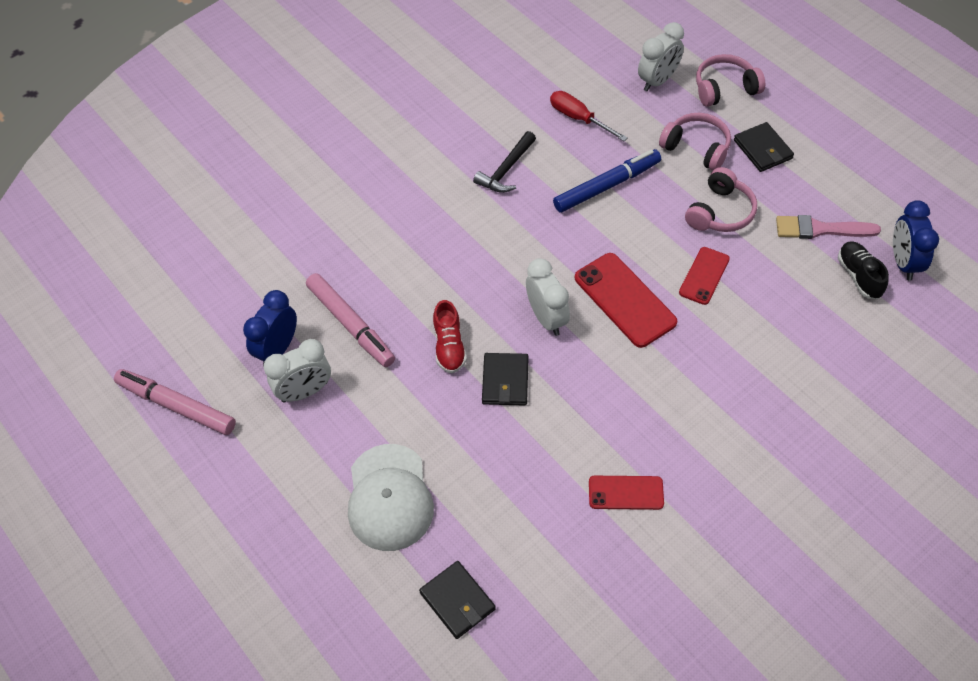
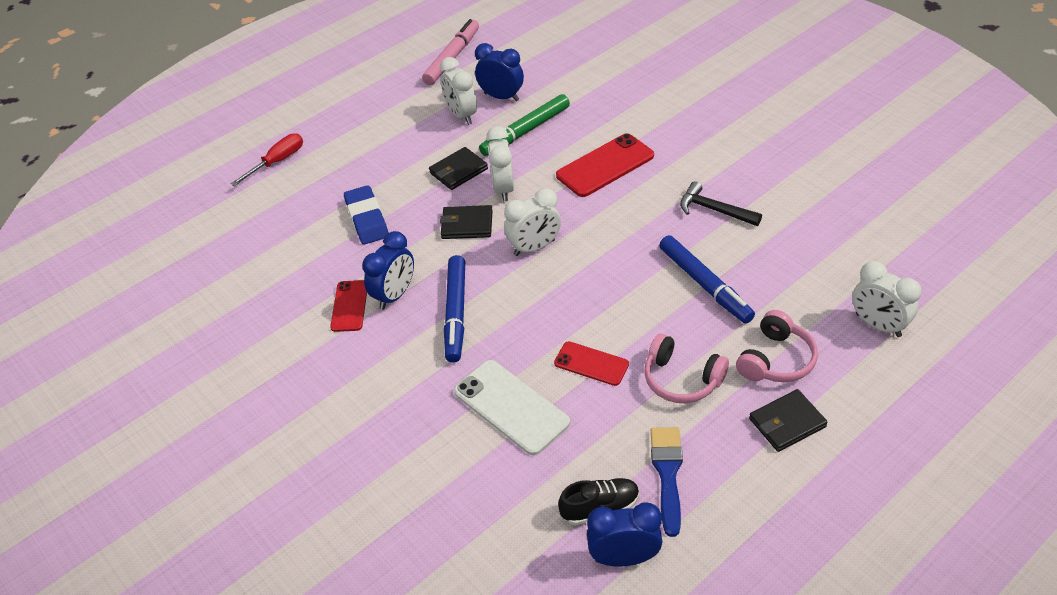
camera: 90 degrees right, 10 degrees down
pink marker [306,273,395,367] -> green marker [479,94,570,156]
white cap [348,444,434,551] -> none
black wallet [419,561,496,639] -> black wallet moved to [429,147,488,190]
red shoe [433,300,467,373] -> white clock [486,126,514,202]
red screwdriver [550,91,627,141] -> red screwdriver moved to [231,133,303,186]
red phone [575,253,677,348] -> red phone moved to [556,133,654,197]
pink headphones [696,54,765,107] -> none
pink brush [776,215,881,239] -> blue brush [651,427,683,537]
none -> blue eraser [344,185,389,245]
none -> blue clock [362,231,414,310]
none -> blue marker [444,255,465,363]
none -> white phone [454,360,570,455]

